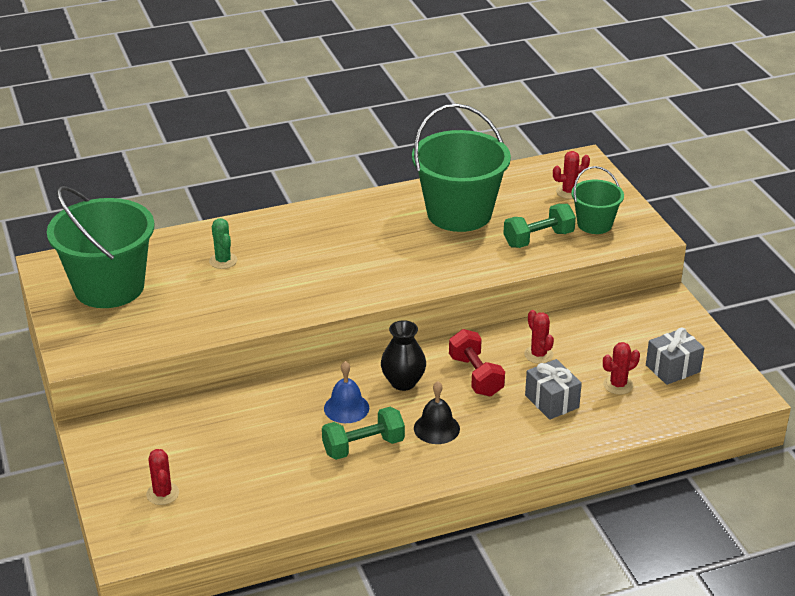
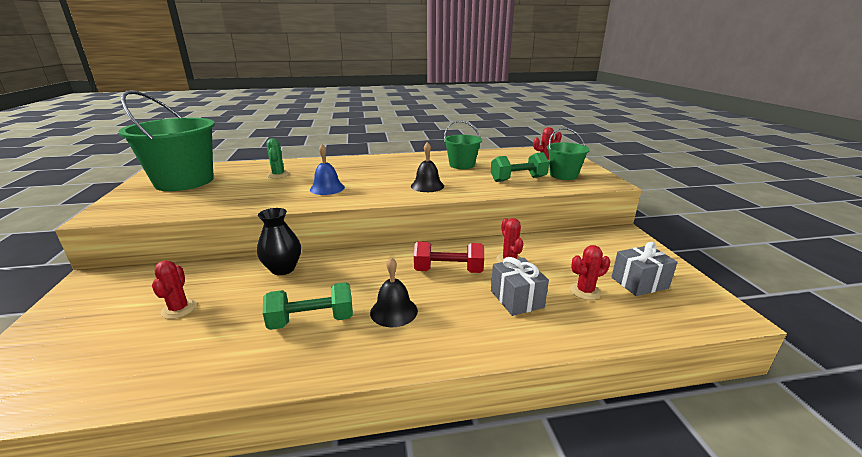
camera: 10 degrees right, 10 degrees down
red cactus [146,449,179,505] -> red cactus moved to [152,261,197,319]
blue bell [324,361,369,423] -> blue bell moved to [310,144,345,195]
black vase [381,320,426,391] -> black vase moved to [257,208,301,275]
green bucket [412,104,511,232] -> green bucket [444,121,482,169], size x0.53
red dumbbell [449,329,505,396] -> red dumbbell turned 75 degrees counterclockwise [414,241,484,273]
none -> black bell [411,142,444,192]

